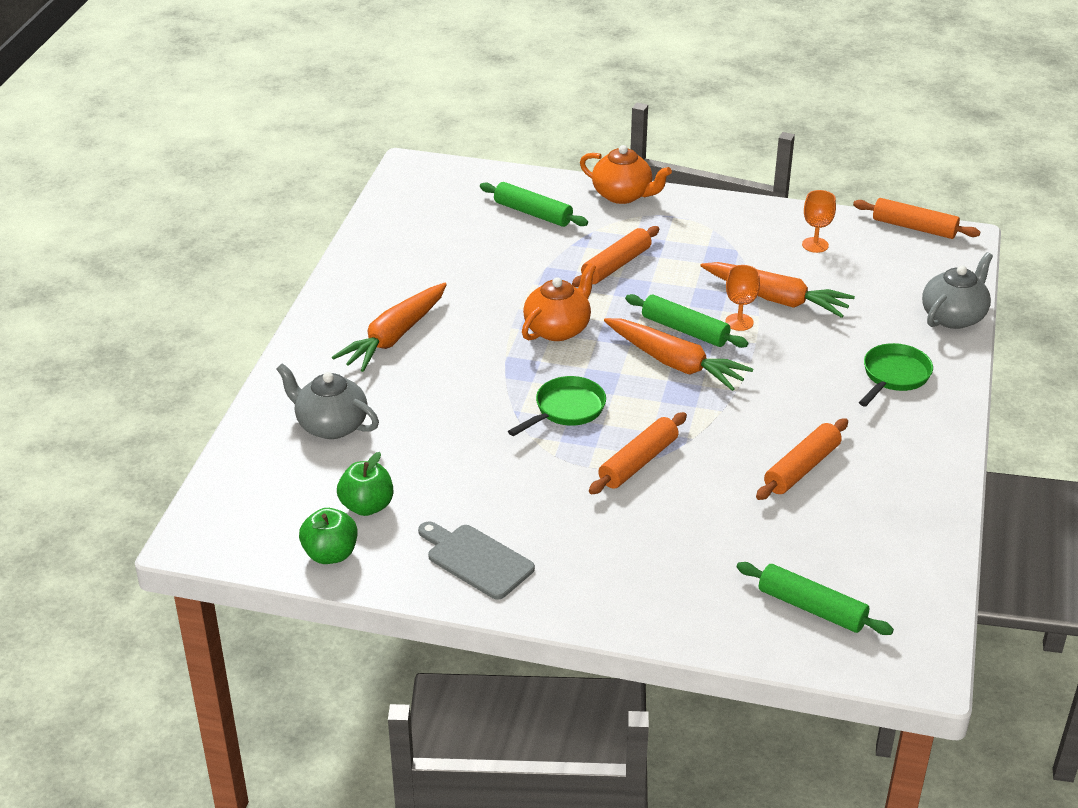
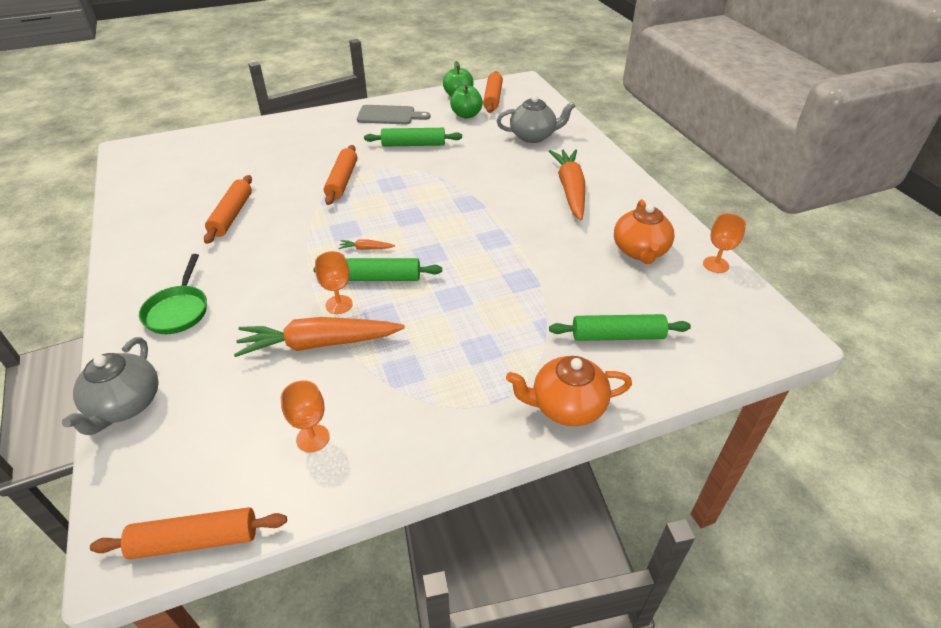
camera: 145 degrees right, 5 degrees up
green pan [508,376,606,436] -> none
orange teapot [522,263,596,341] -> orange teapot moved to [614,200,675,264]
orange rolling pin [572,226,659,287] -> orange rolling pin moved to [483,71,503,113]
orange carrot [604,318,753,391] -> orange carrot [339,239,395,250], size x0.40
green rolling pin [737,562,894,635] -> green rolling pin moved to [364,128,462,147]
none -> orange goblet [703,213,746,273]

